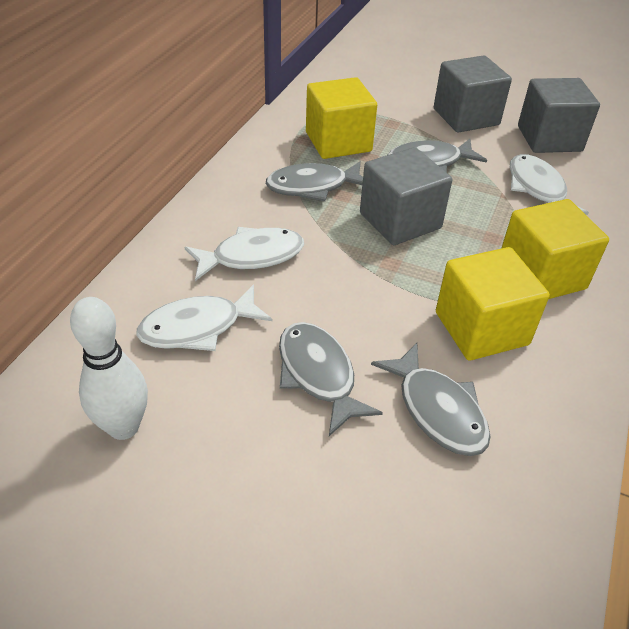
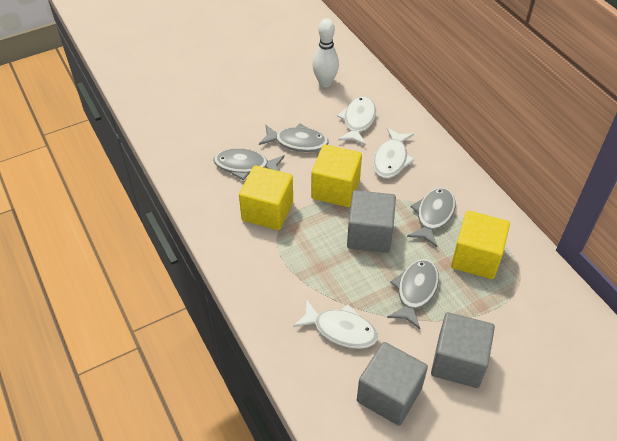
camera: 130 degrees right, 5 degrees up
yellow cube [501,199,609,299] -> yellow cube moved to [311,144,362,207]

